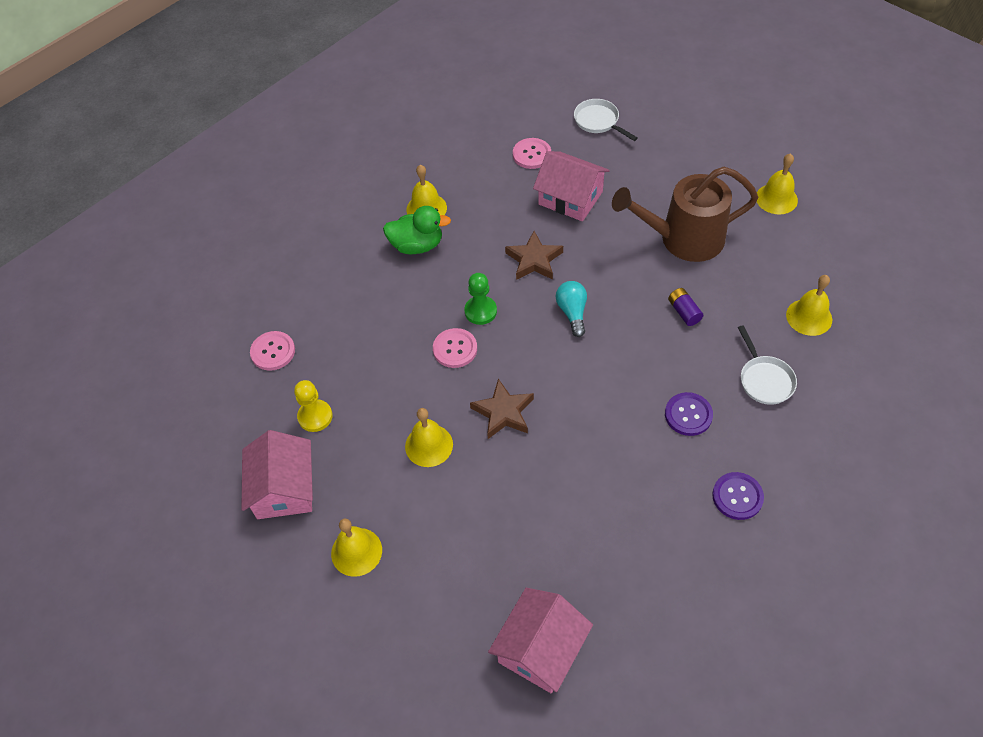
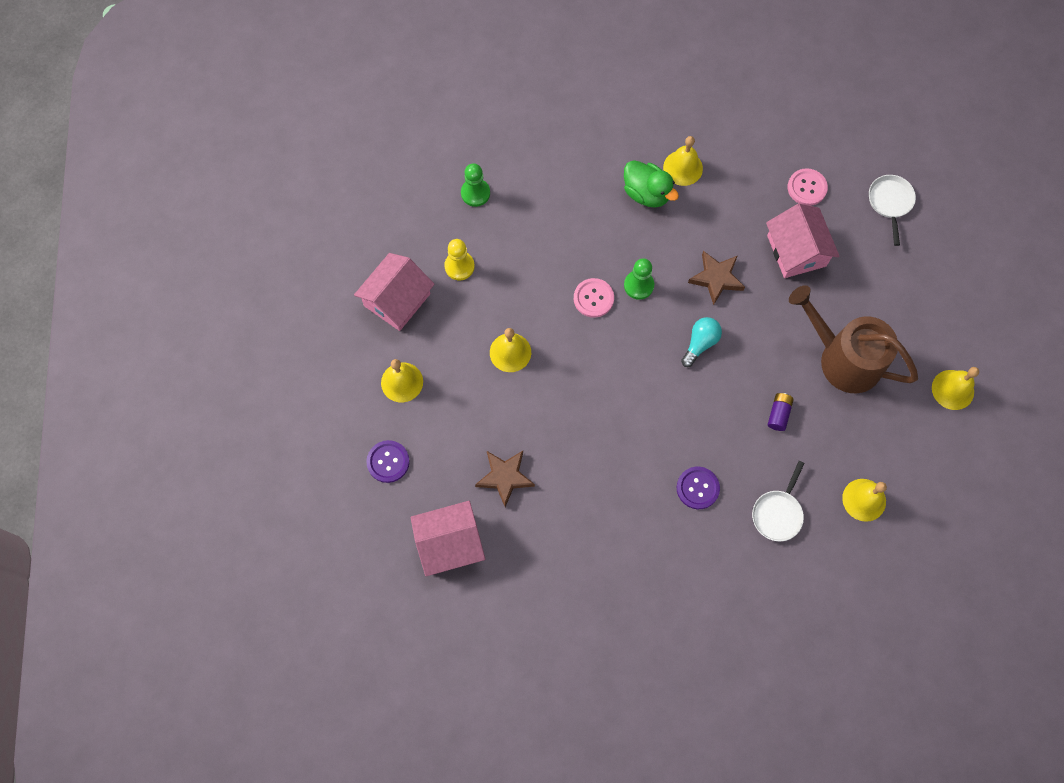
camera: 40 degrees right, 15 degrees up
pink button [250,331,295,371] -> green pawn [461,163,490,207]
brown star [470,379,534,439] -> brown star moved to [475,451,535,507]
purple button [712,472,764,520] -> purple button moved to [366,440,410,483]

